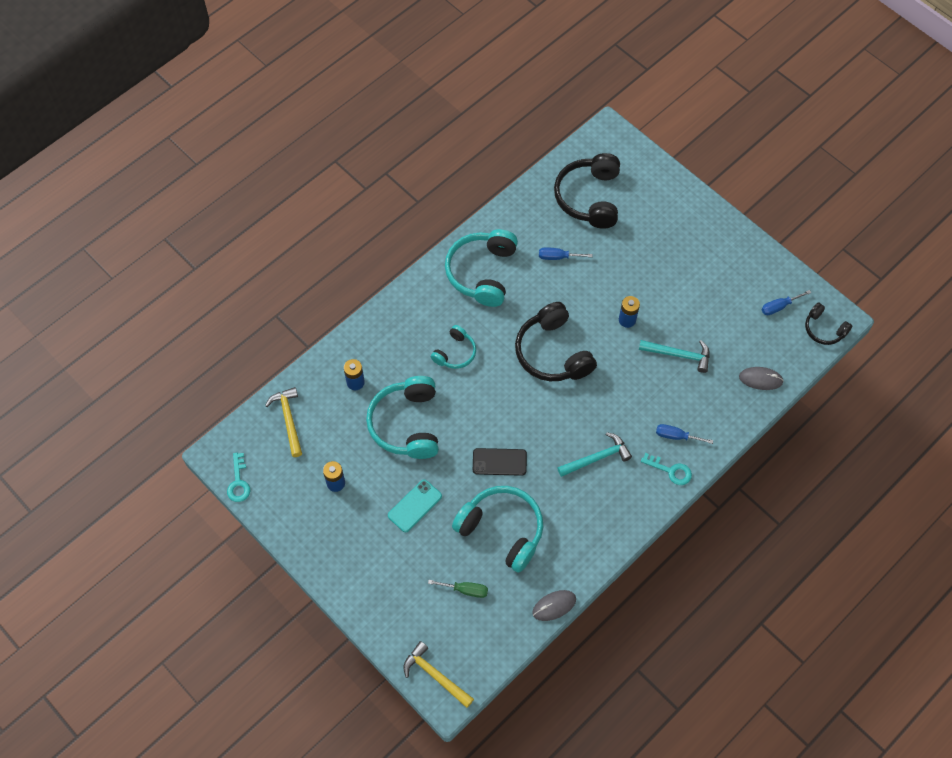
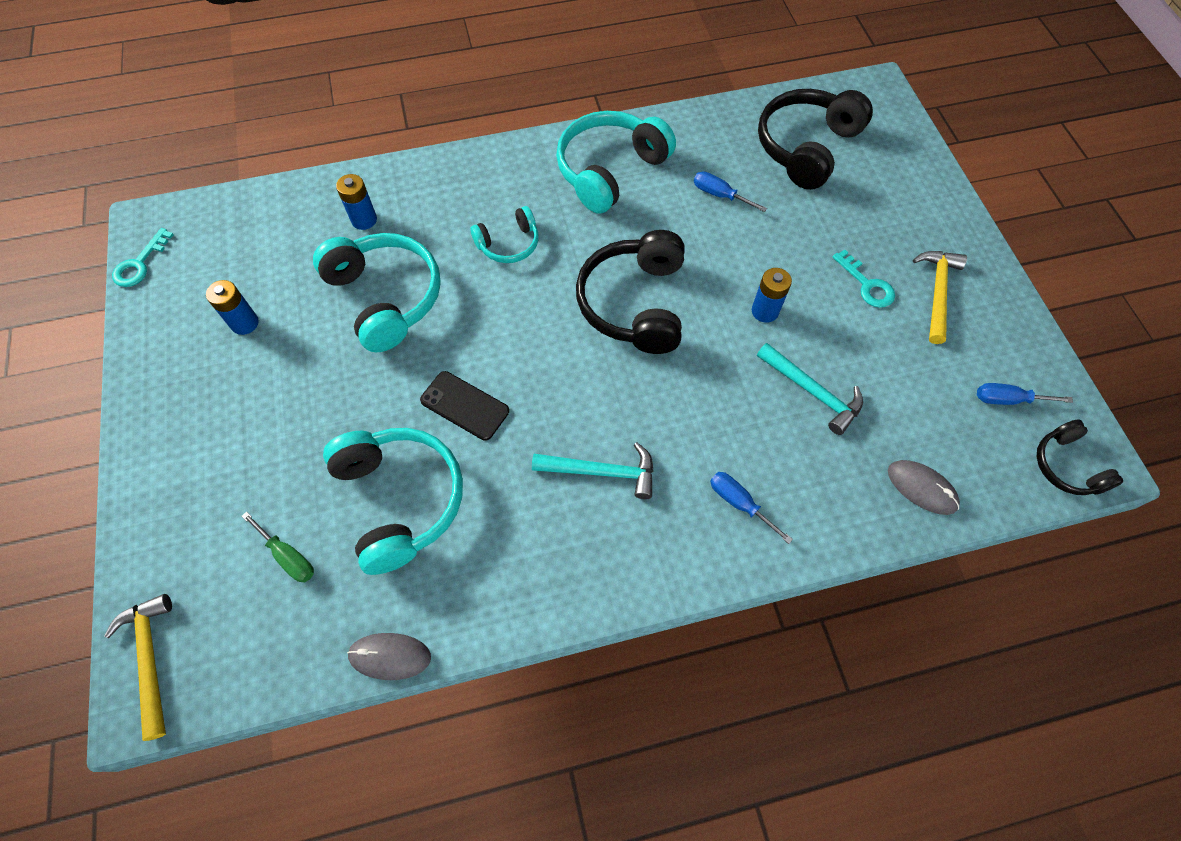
camera: 30 degrees right, 0 degrees up
yellow hammer [265,387,302,457] -> yellow hammer moved to [913,251,967,344]
turquoise headphones [366,376,439,459] -> turquoise headphones turned 120 degrees clockwise [313,233,441,352]
turquoise phone [388,480,442,532] -> none
turquoise key [641,453,692,485] -> turquoise key moved to [832,249,895,308]

